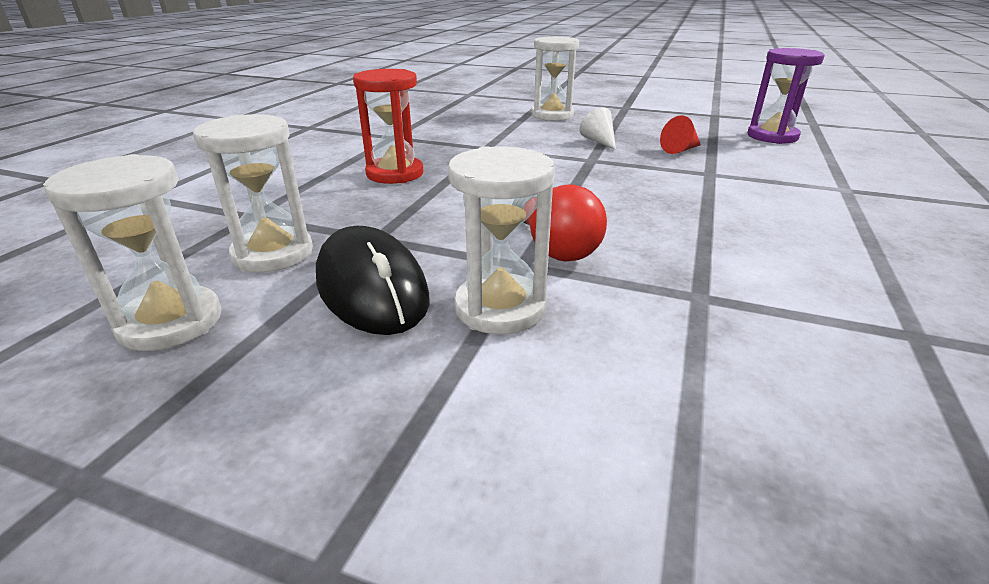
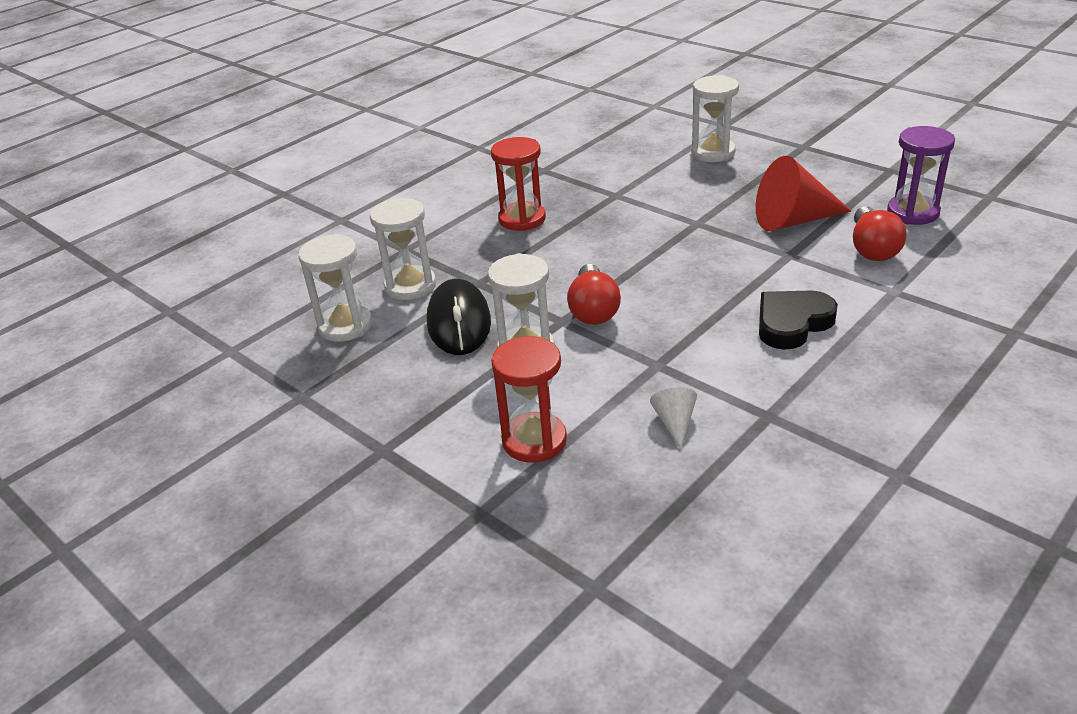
camera: 25 degrees right, 5 degrees up
white cone [579,107,616,150] -> white cone moved to [650,387,697,449]
red cone [660,116,701,154] -> red cone [756,156,851,231], size x2.06
none -> red hourglass [491,336,567,463]
none -> black heart [759,290,838,350]
none -> red light bulb [853,206,907,261]

